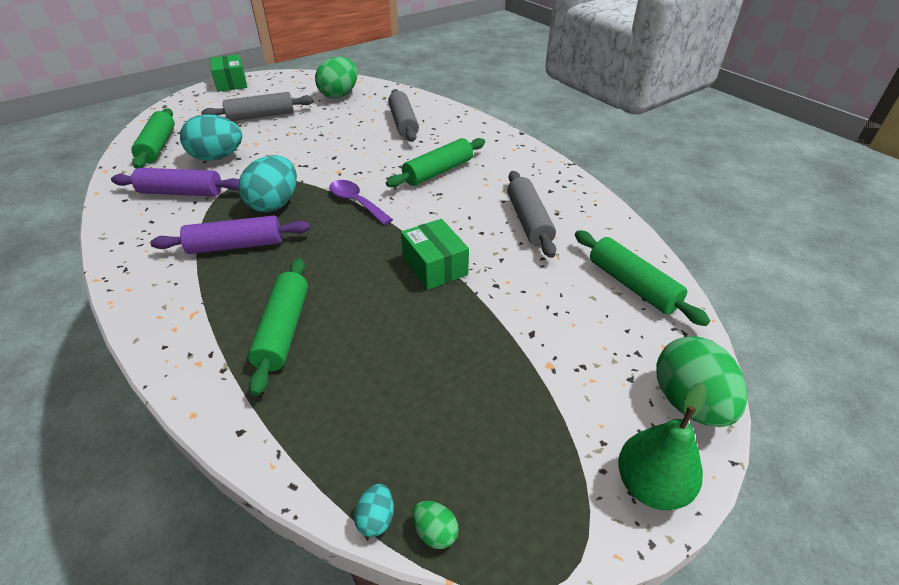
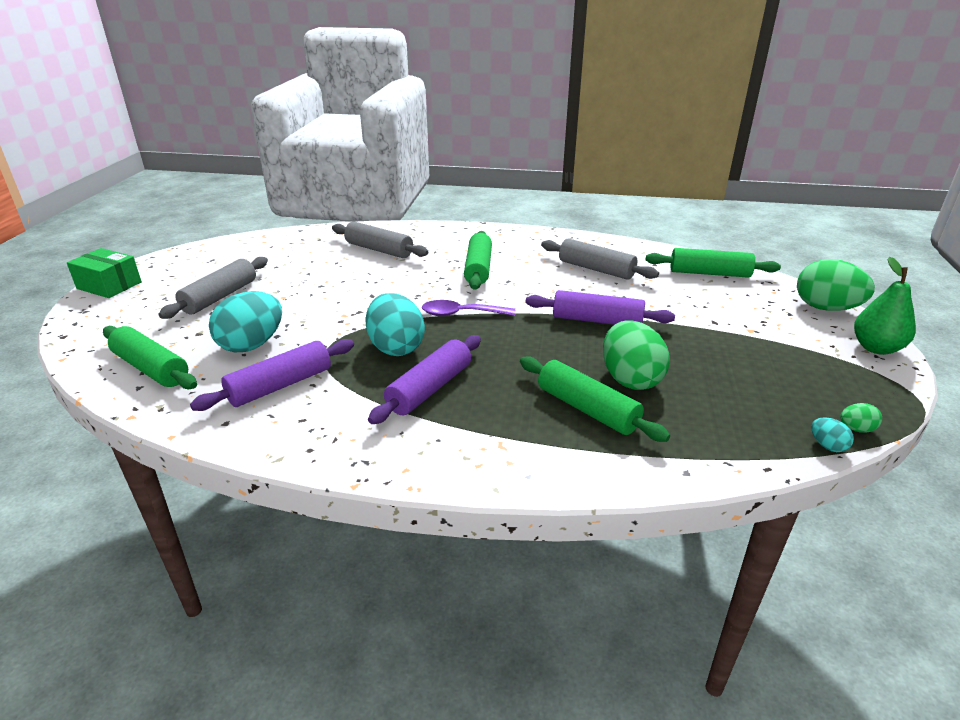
camera: 45 degrees left, 10 degrees down
green egg [315,57,358,98] -> green egg moved to [603,320,670,390]
green box [401,219,469,290] -> purple rolling pin [526,290,675,325]

